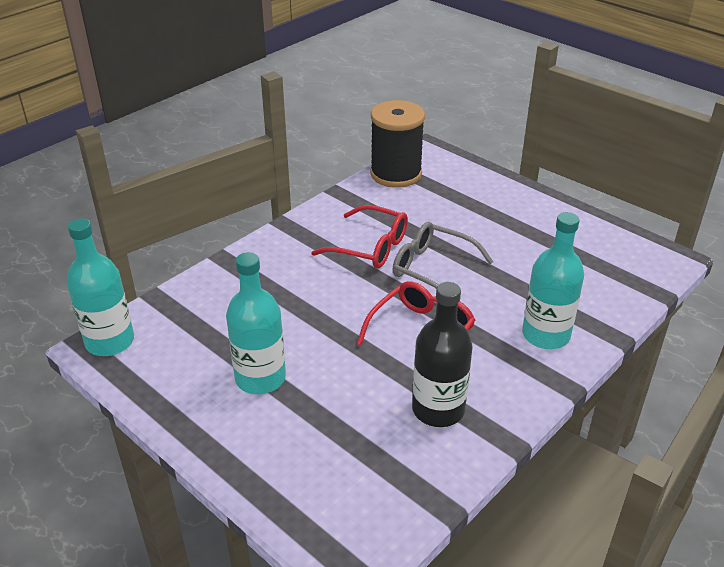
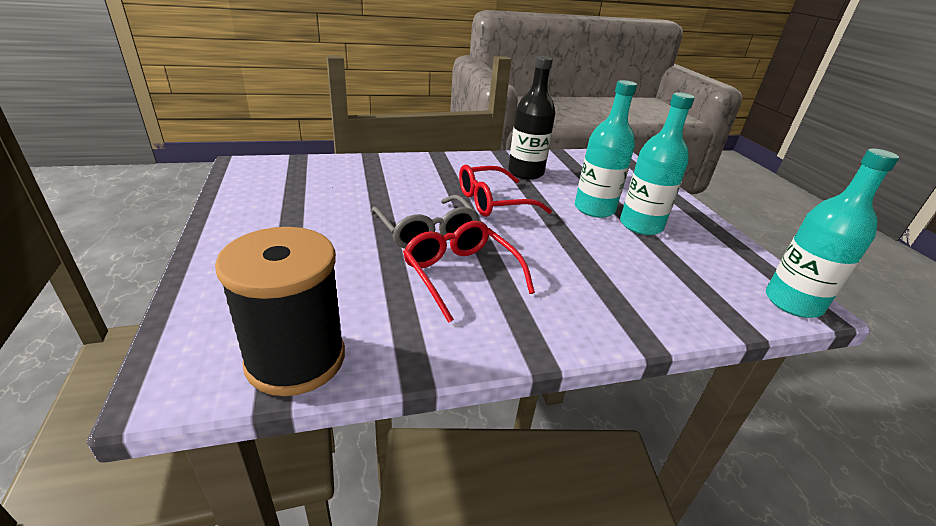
camera: 150 degrees left, 5 degrees down
turquoise bottle [522,212,584,349] -> turquoise bottle moved to [575,80,637,218]

